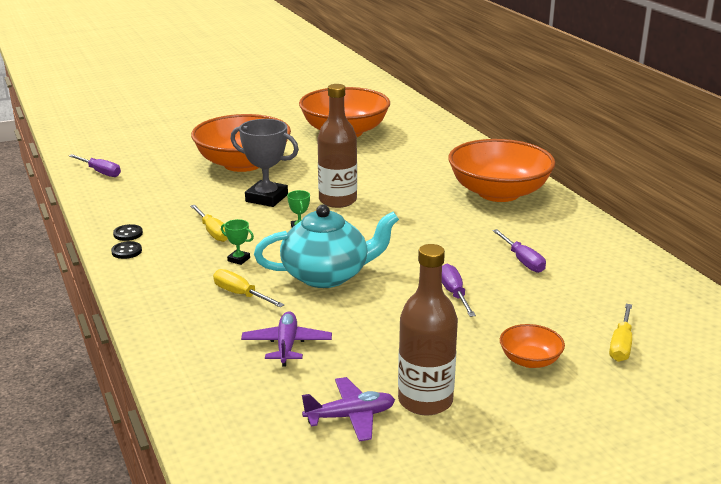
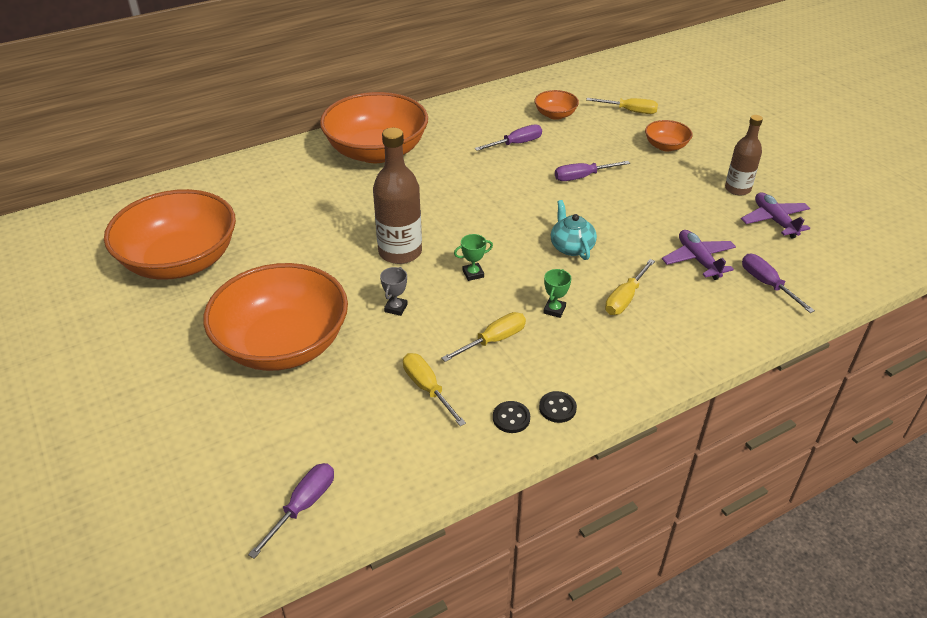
camera: 95 degrees left, 15 degrees up
grey trophy [230,119,299,207] -> grey trophy [380,267,408,316], size x0.45
purple plane [241,312,332,366] -> purple plane turned 75 degrees clockwise [662,230,736,280]
turquoise teapot [254,204,399,288] -> turquoise teapot [551,200,597,260], size x0.54
brown bottle [398,244,458,416] -> brown bottle [725,115,763,195], size x0.65
none -> yellow screwdriver [403,353,466,426]
none -> orange bowl [534,90,579,120]
none -> purple screwdriver [742,254,815,313]

